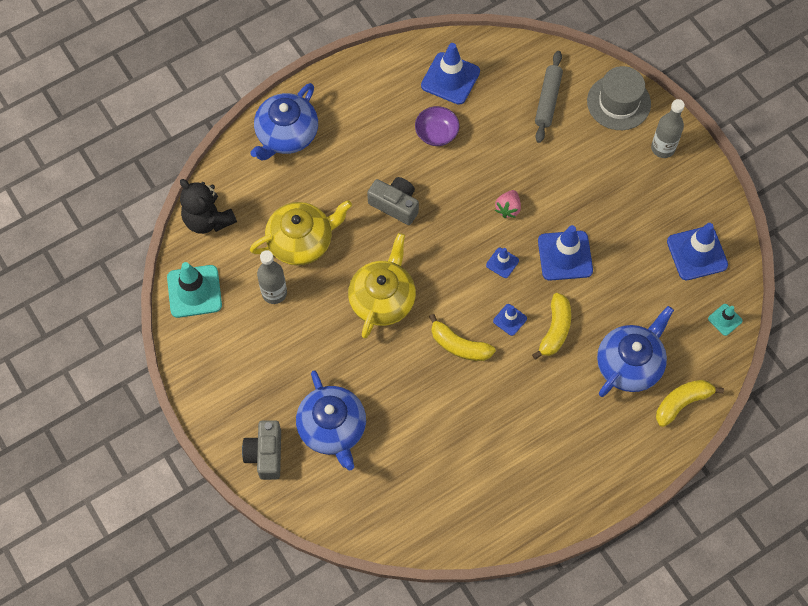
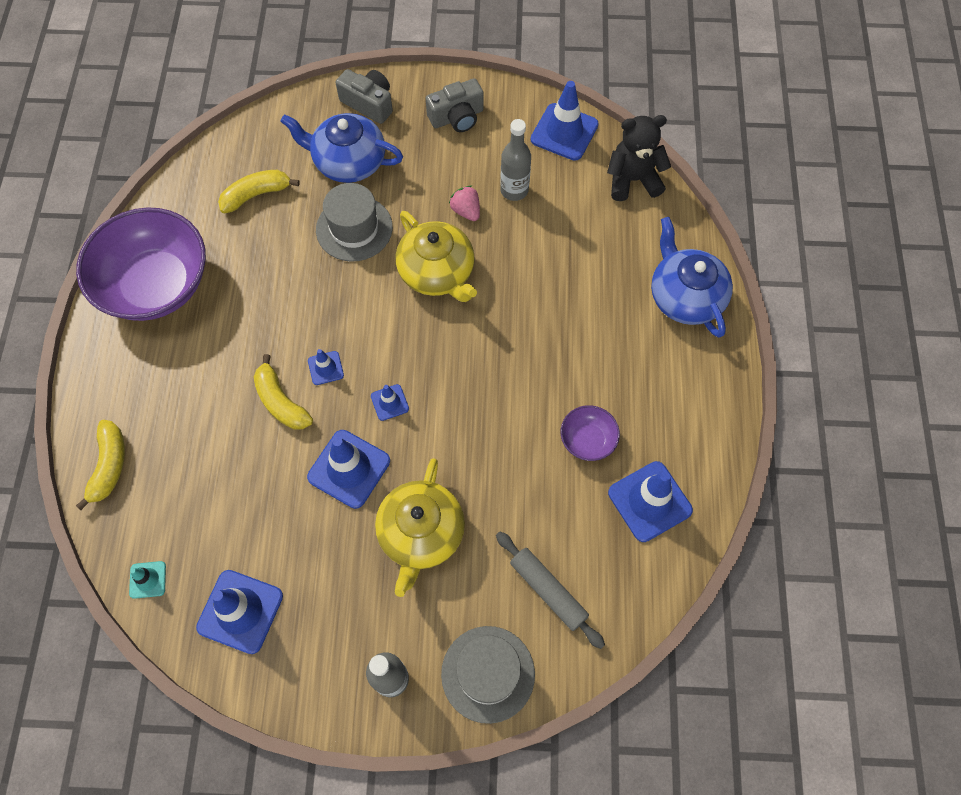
camera: 125 degrees right, 0 degrees up
turquoise traffic cone [167,262,222,318] -> blue traffic cone [531,81,599,161]
yellow teapot [250,200,352,266] -> yellow teapot moved to [375,458,465,597]
grey camera [367,177,419,225] -> grey camera moved to [426,78,484,132]
yellow banana [429,314,496,361] -> yellow banana moved to [218,170,300,213]
pink strawberry [495,190,521,218] -> pink strawberry moved to [449,186,480,221]
blue teapot [597,306,674,397] -> none
none -> purple bowl [76,207,206,321]
none -> grey hat [316,183,393,262]

